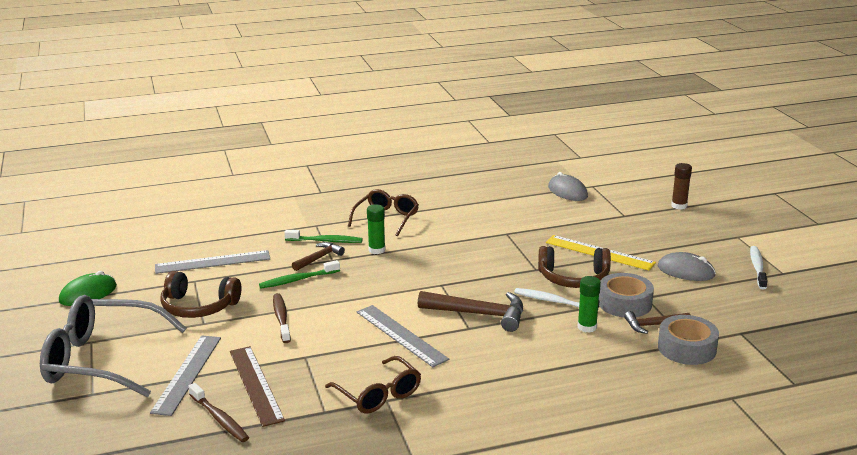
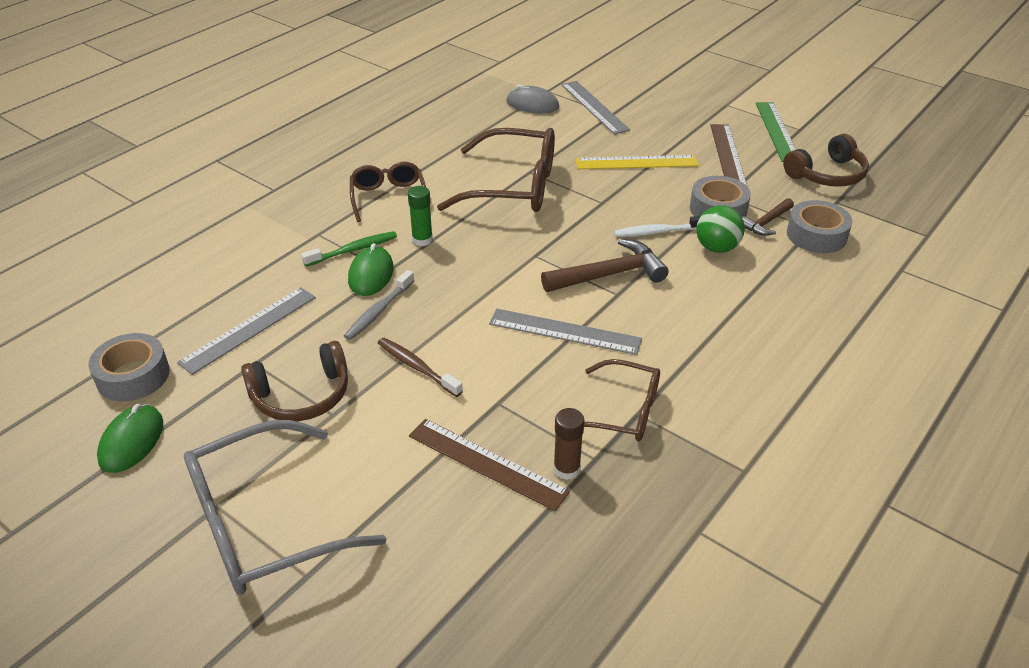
camera: 35 degrees left, 15 degrees up
grey ruler [150,336,221,416] -> grey ruler moved to [561,81,630,134]
brown toothbrush [188,383,249,442] -> none
green toothbrush [259,260,340,289] -> grey toothbrush [344,270,414,340]
brown hammer [292,242,345,271] -> green mouse [348,243,394,296]
brown headphones [538,246,611,288] -> brown headphones moved to [783,134,869,187]
green glue stick [578,276,601,333] -> green ball [696,205,745,253]
grey mouse [658,252,716,281] -> brown ruler [710,124,747,186]
brown glue stick [671,163,692,210] -> brown glue stick moved to [553,408,584,480]
white toothbrush [750,246,768,289] -> green ruler [756,102,796,162]
none -> grey tape [88,333,170,401]
none -> brown glasses [437,128,555,212]

